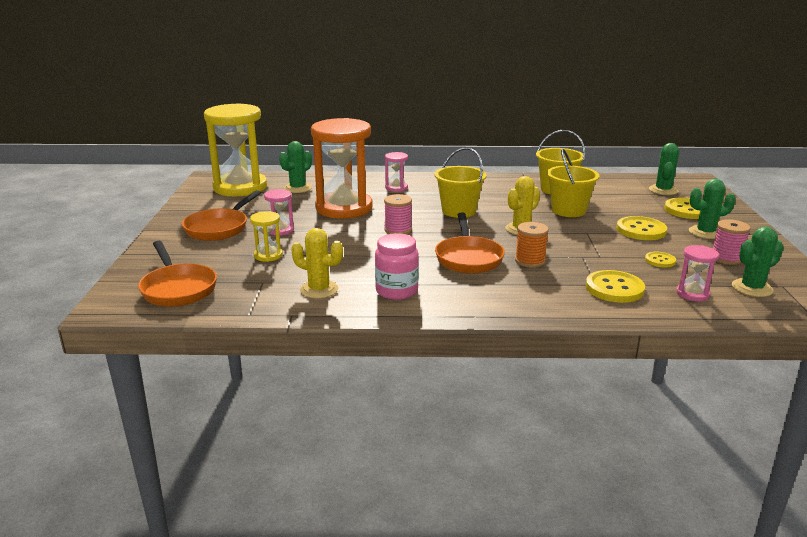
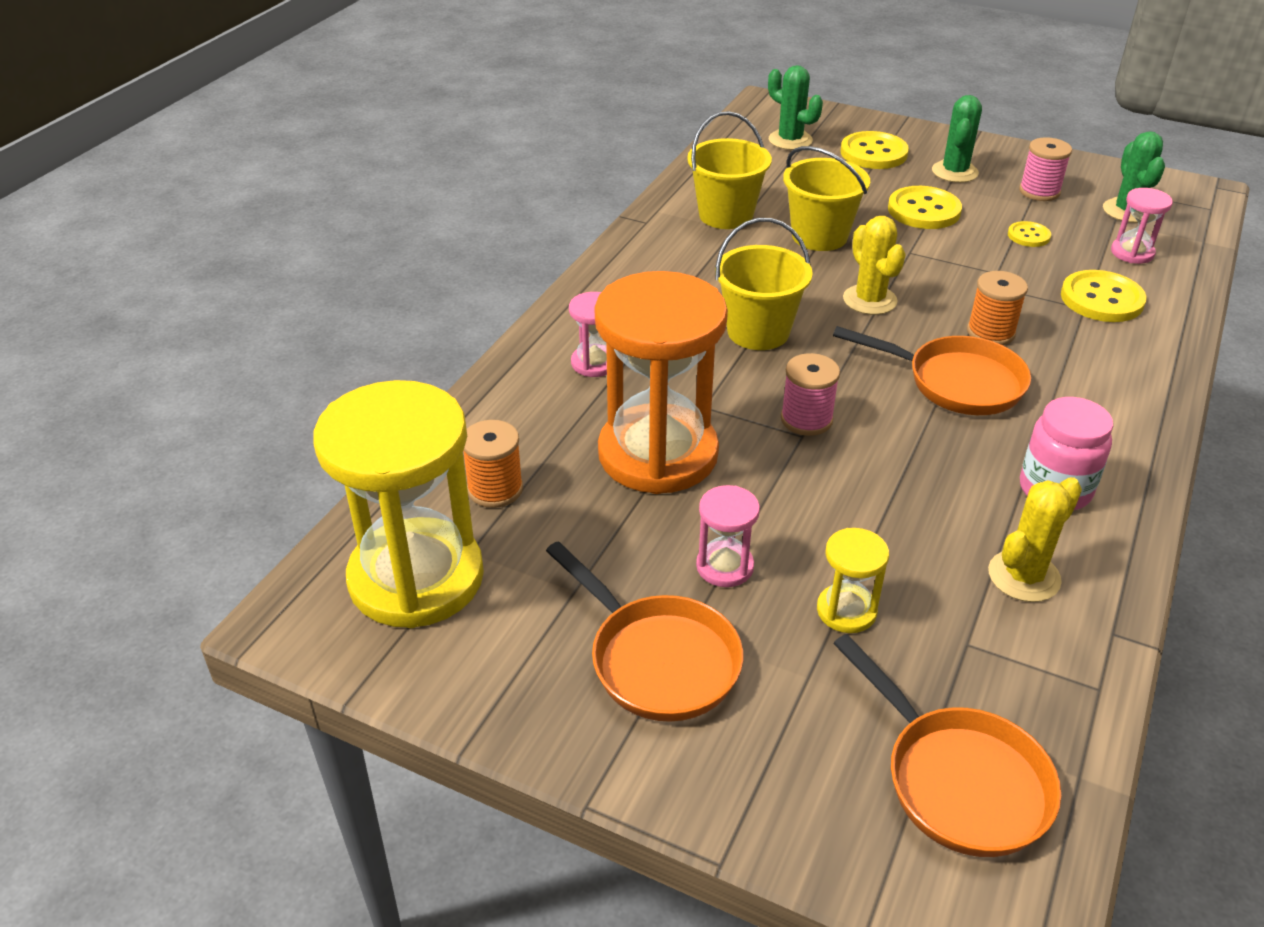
camera: 65 degrees left, 15 degrees up
orange pan [138,241,217,307] -> orange pan turned 60 degrees clockwise [833,634,1061,857]
green cactus [279,141,312,193] -> orange spool [463,420,523,508]

